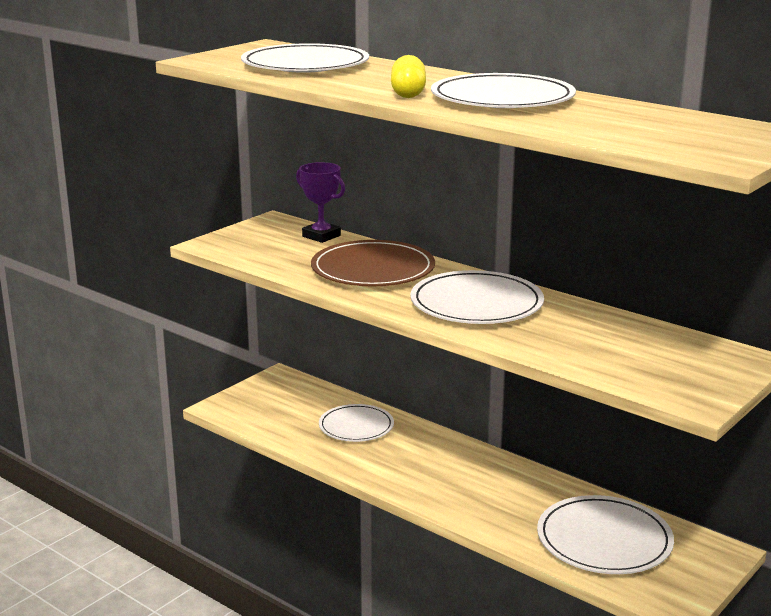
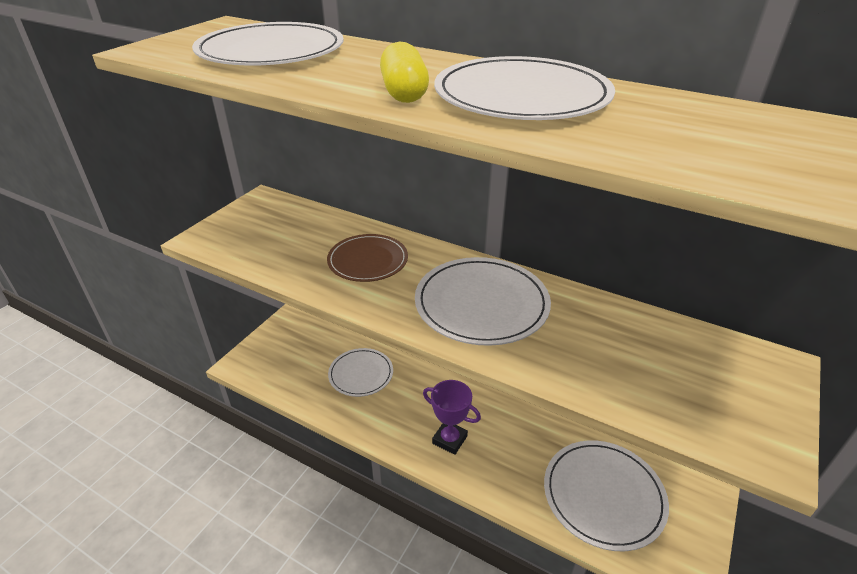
camera: 10 degrees left, 15 degrees up
purple trophy [296,162,345,243] -> purple trophy moved to [423,380,481,455]
brown plate [311,240,435,286] -> brown plate [327,234,408,282], size x0.66

